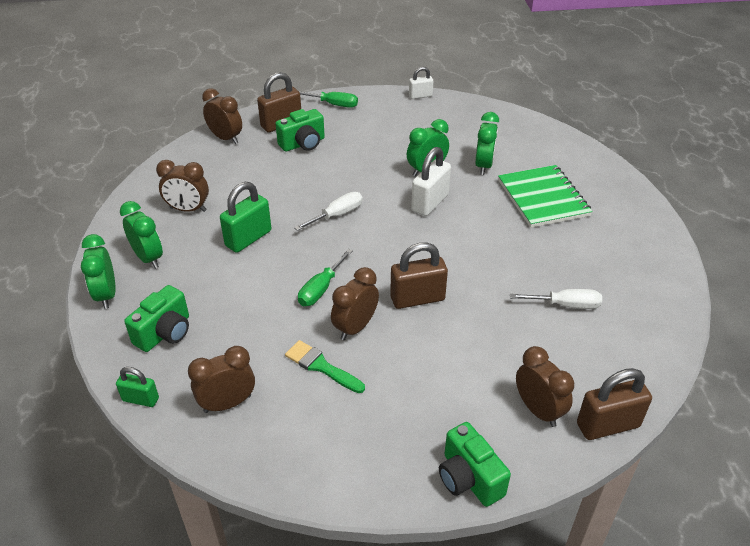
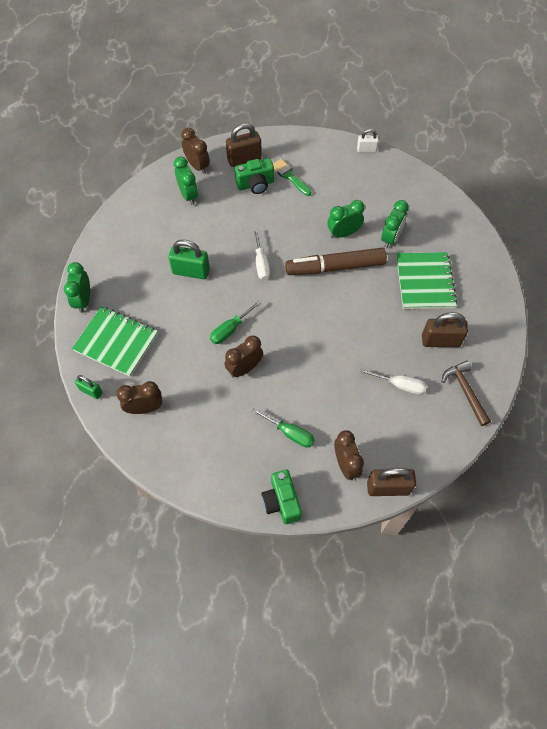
camera: 15 degrees right, 20 degrees up
green clock [120,201,163,269] -> green clock moved to [174,156,198,205]
green camera [124,285,189,352] -> green notebook [72,306,158,377]
brown clock [156,160,209,212] -> none
green padlock [220,182,271,253] -> green padlock turned 45 degrees clockwise [169,240,210,279]
green brush [285,340,365,393] -> green brush moved to [273,159,311,196]
white screwdriver [294,192,362,231] -> white screwdriver turned 105 degrees clockwise [253,228,270,280]
green screwdriver [299,91,358,108] -> green screwdriver moved to [252,408,315,448]
brown padlock [390,242,448,309] -> brown padlock moved to [422,312,468,347]
white padlock [411,147,451,216] -> brown marker [285,248,387,275]
none -> brown hammer [442,361,491,426]

